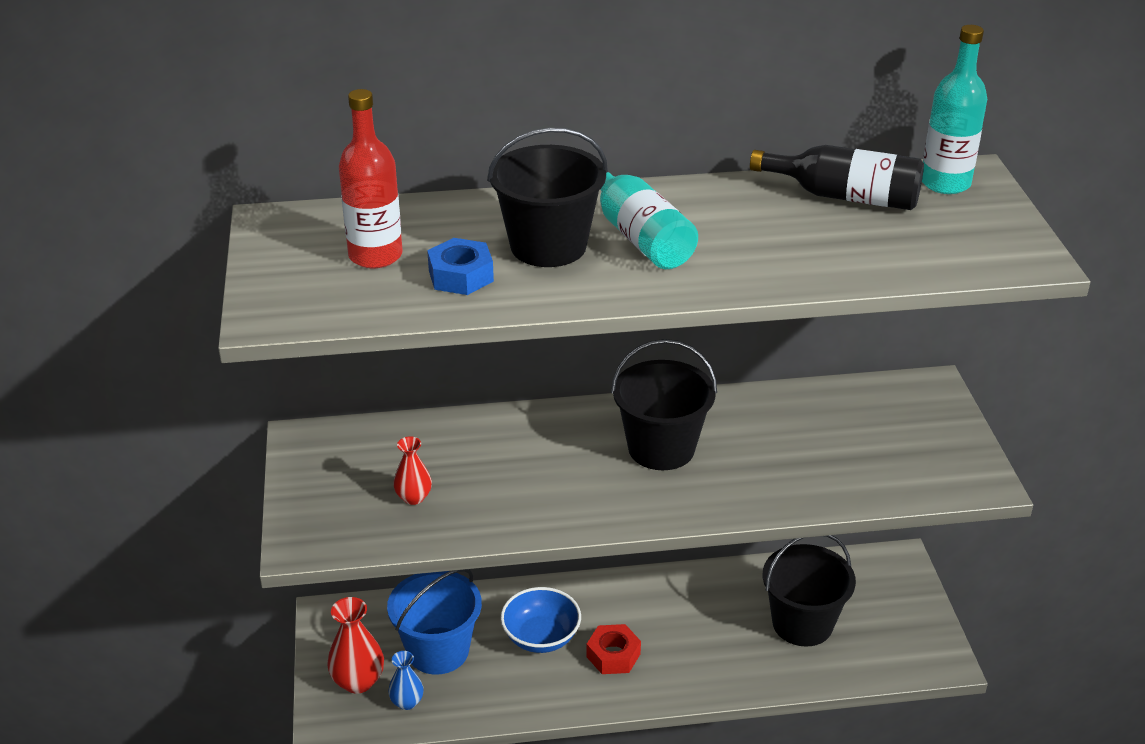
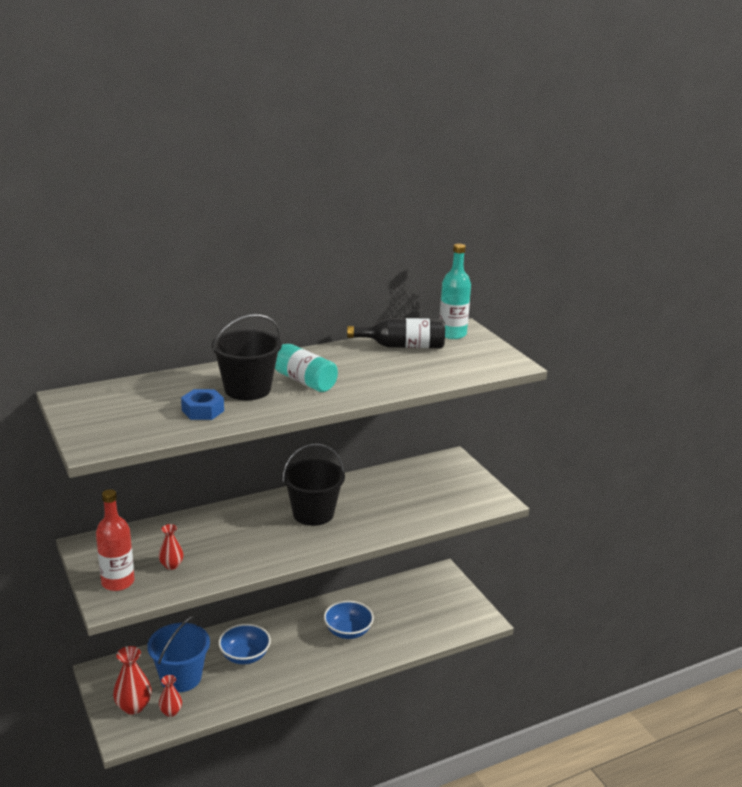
camera: 20 degrees left, 10 degrees down
red bottle [339,89,403,268] -> red bottle moved to [96,489,135,591]
blue vase [388,651,424,710] -> red vase [159,675,182,717]
red nut [586,624,641,674] -> none
black bucket [763,535,856,647] -> none
none -> blue bowl [324,601,374,639]

